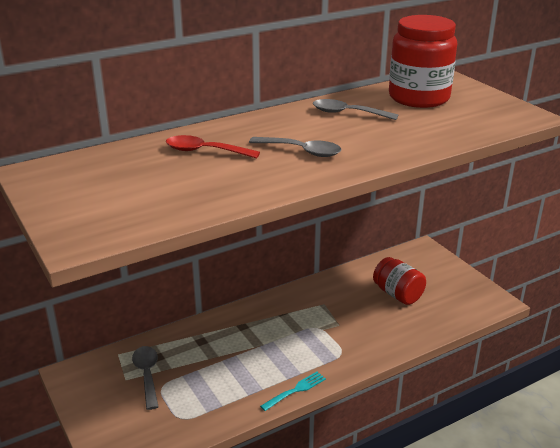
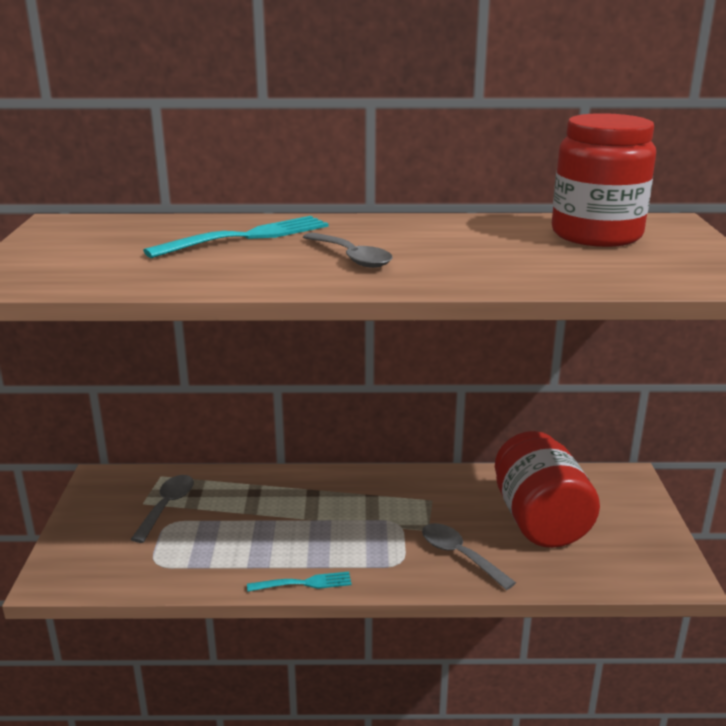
camera: 30 degrees right, 5 degrees down
red spoon [166,135,260,159] -> turquoise fork [143,216,328,258]
grey spoon [313,99,398,120] -> grey spoon moved to [422,523,516,590]
red jar [373,257,426,305] -> red jar [495,431,600,548], size x1.57

